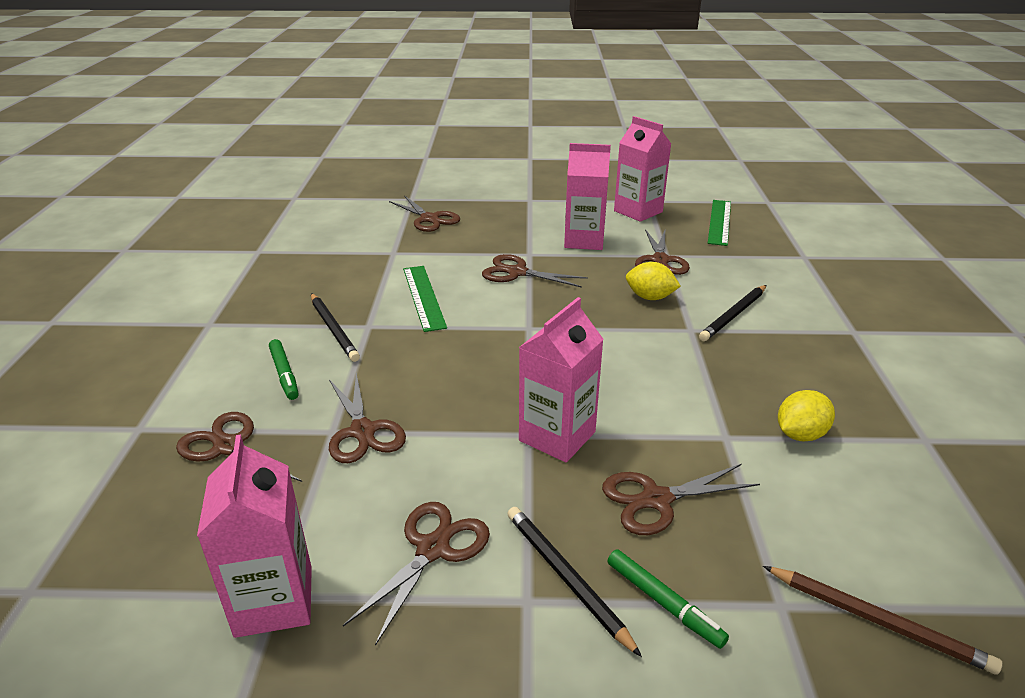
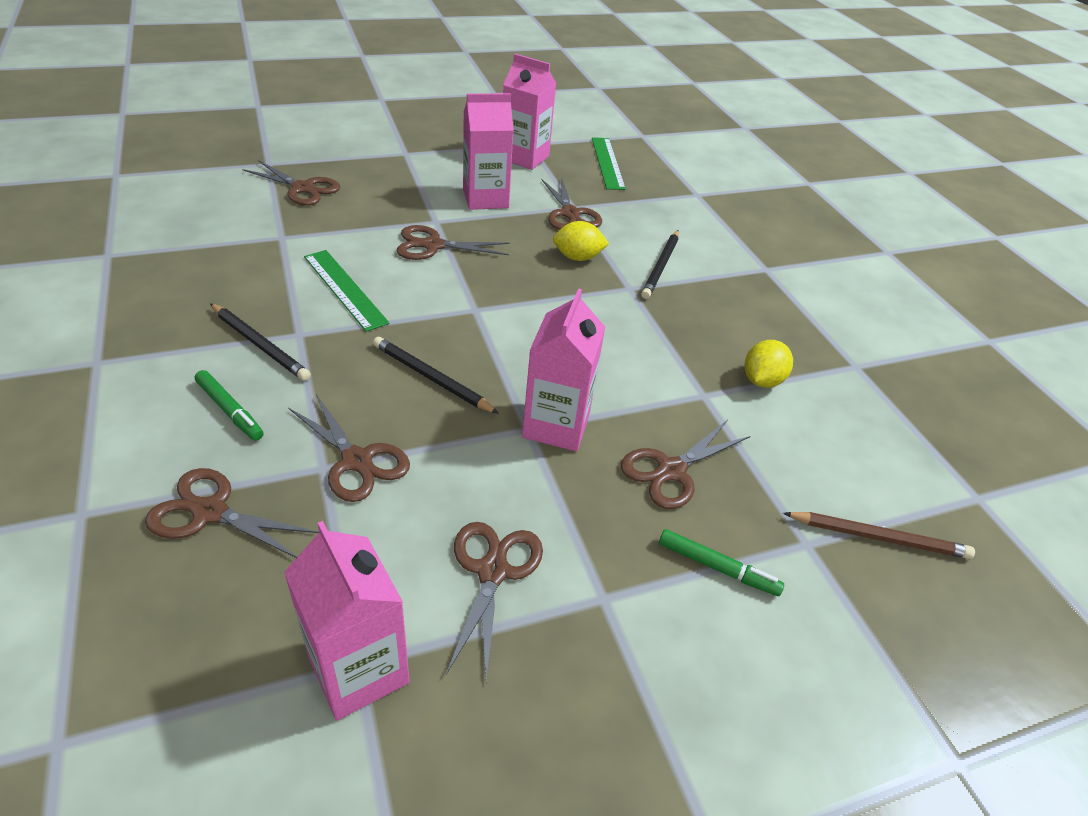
camera: 25 degrees left, 10 degrees up
black pencil [507,507,642,657] -> black pencil moved to [373,337,499,414]

